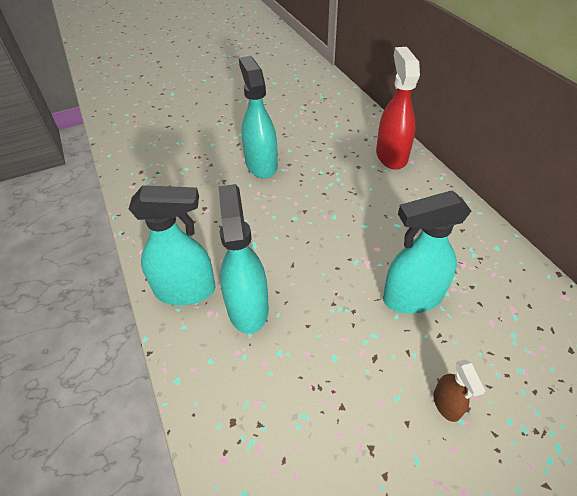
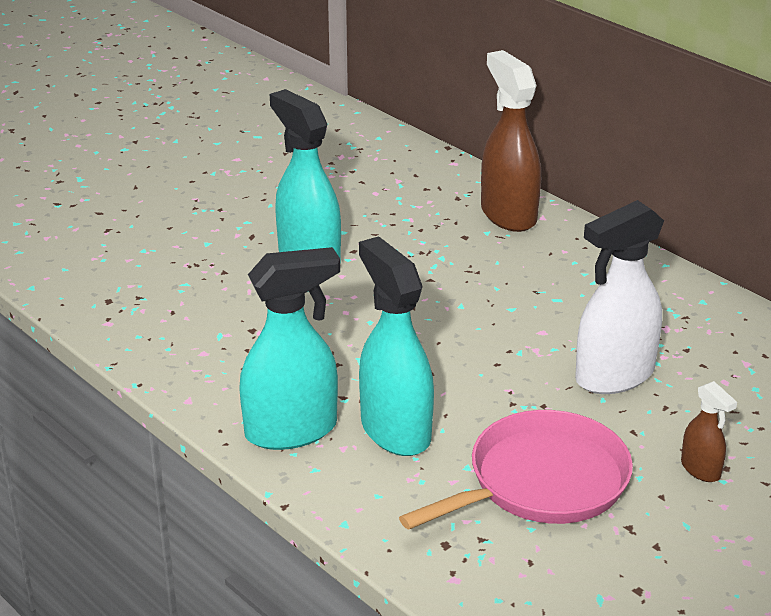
camera: 20 degrees left, 15 degrees down
red spray bottle [376,47,420,170] -> brown spray bottle [481,50,541,232]
turquoise spray bottle [383,190,471,314] -> white spray bottle [575,200,664,394]
none -> pink pan [399,410,633,530]

